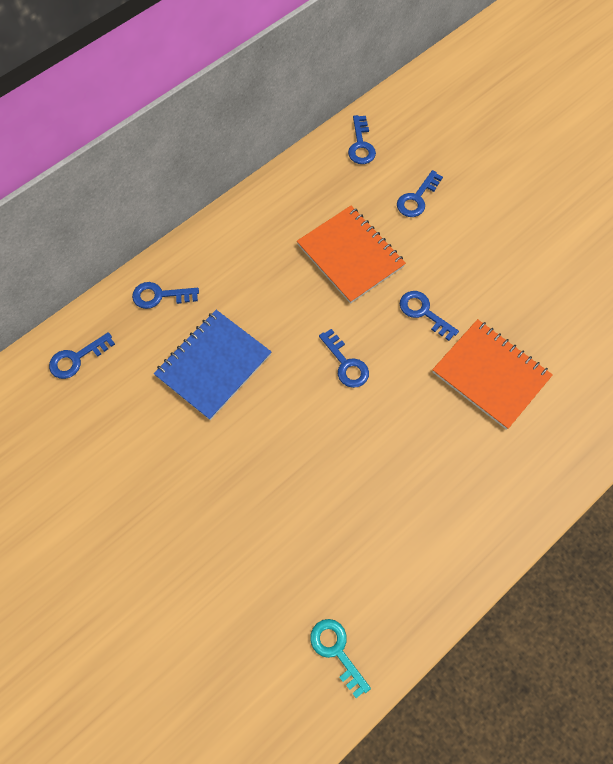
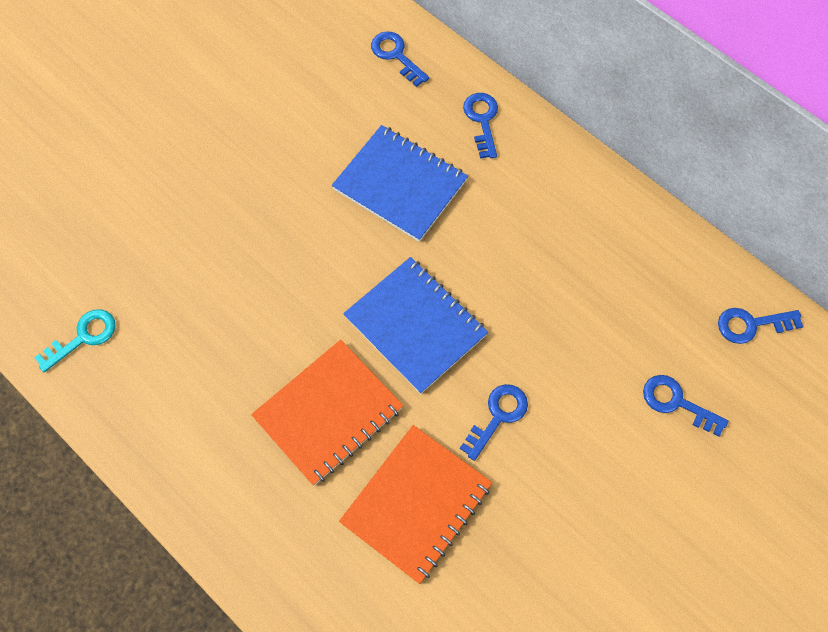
camera: 85 degrees right, 0 degrees up
orange notebook [297,206,406,304] -> orange notebook moved to [251,340,403,485]
blue key [319,329,369,388] -> blue notebook [343,257,488,394]

